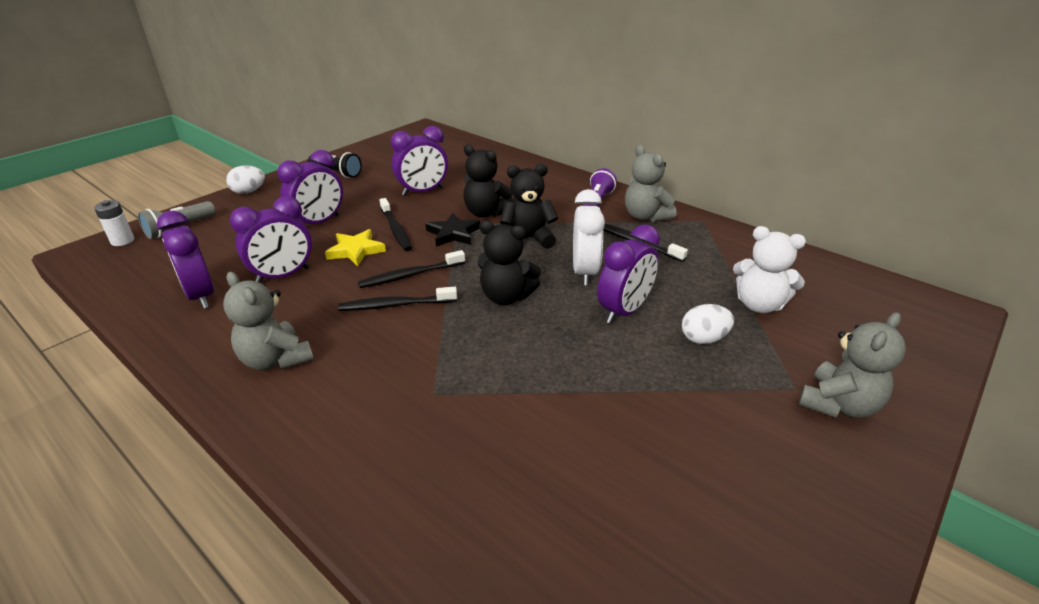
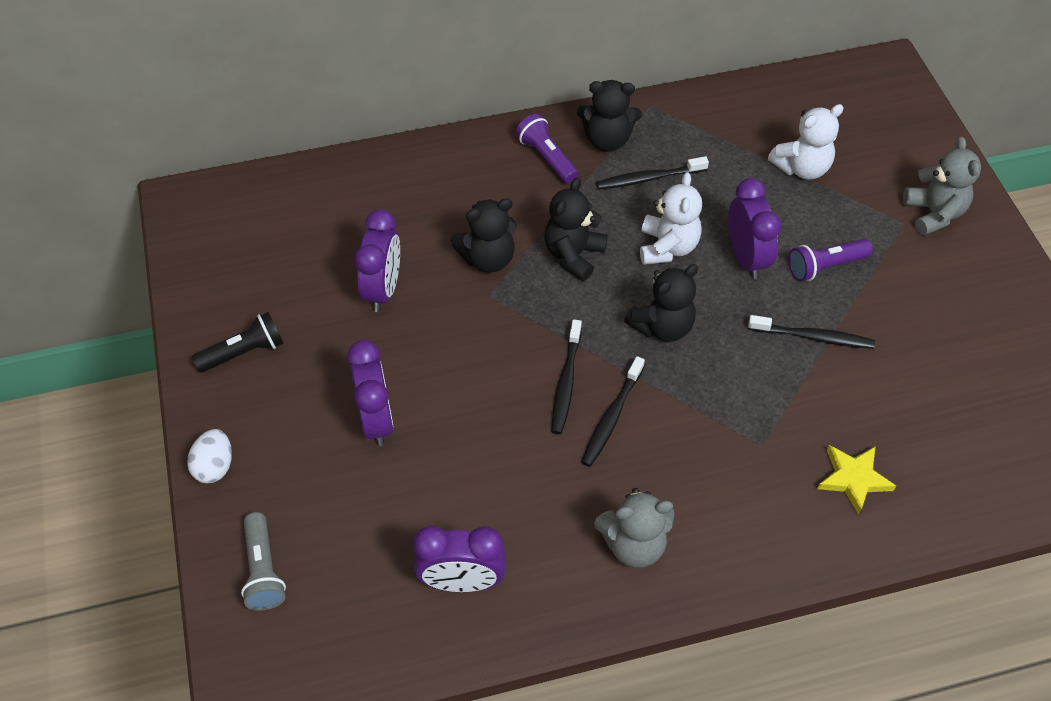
camera: 55 degrees left, 20 degrees up
white battery [94,200,134,246] -> none
purple clock [230,196,312,283] -> none
yellow star [325,229,386,267] -> yellow star moved to [817,445,896,515]
black toothbrush [380,198,412,251] -> black toothbrush moved to [748,315,875,349]
black star [426,213,480,247] -> none
white clock [573,189,605,285] -> white teddy bear [640,172,702,265]
grey teddy bear [625,145,676,222] -> black teddy bear [577,80,642,152]
white egg [682,304,734,344] -> none
none -> purple flashlight [788,239,873,281]

